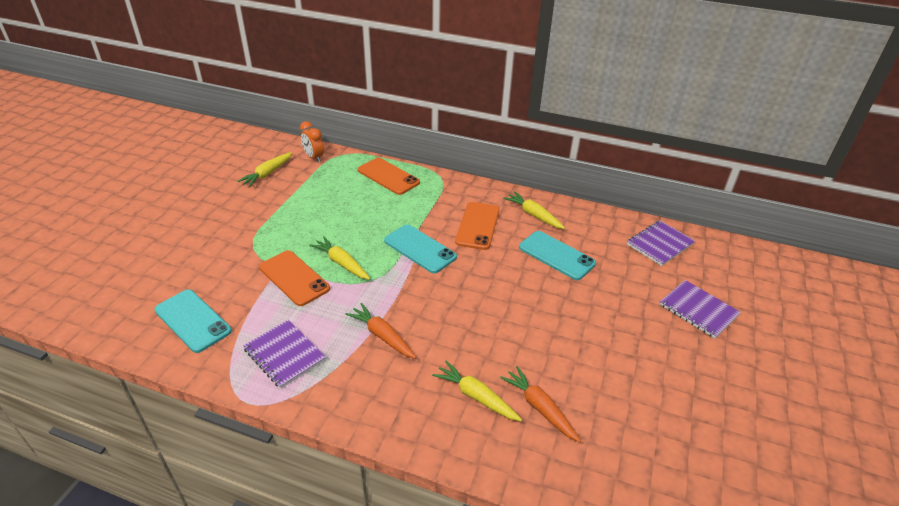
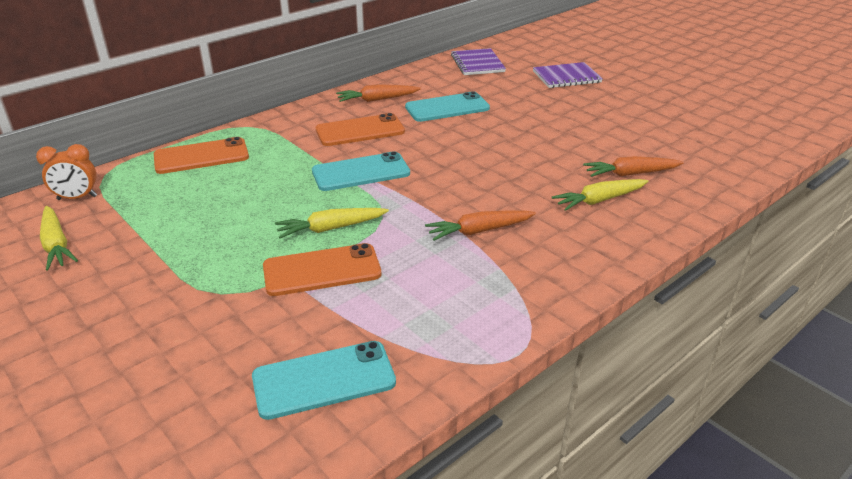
camera: 60 degrees left, 5 degrees down
purple notebook [243,320,326,389] -> none
orange phone [455,202,500,250] -> orange phone turned 60 degrees counterclockwise [316,113,405,146]
yellow carrot [503,191,565,229] -> orange carrot [336,84,421,102]

